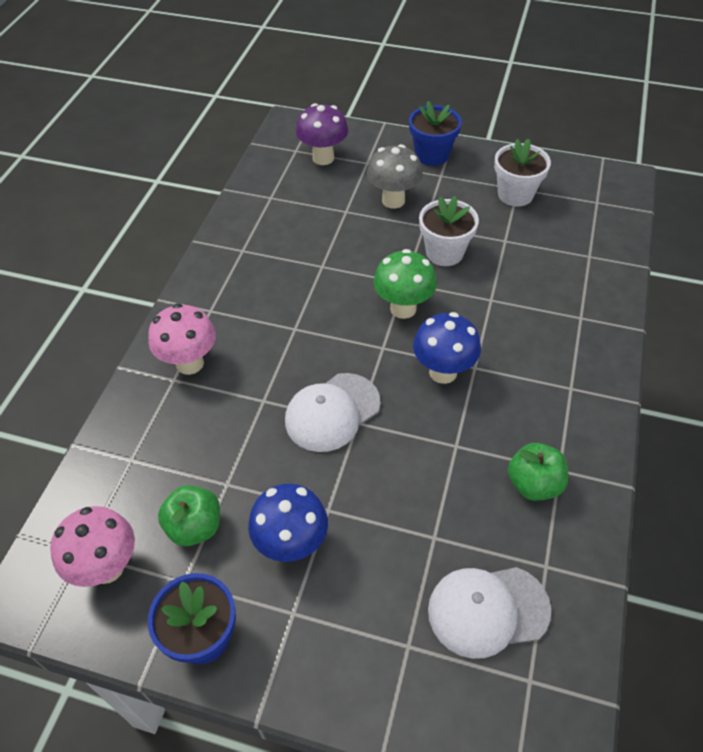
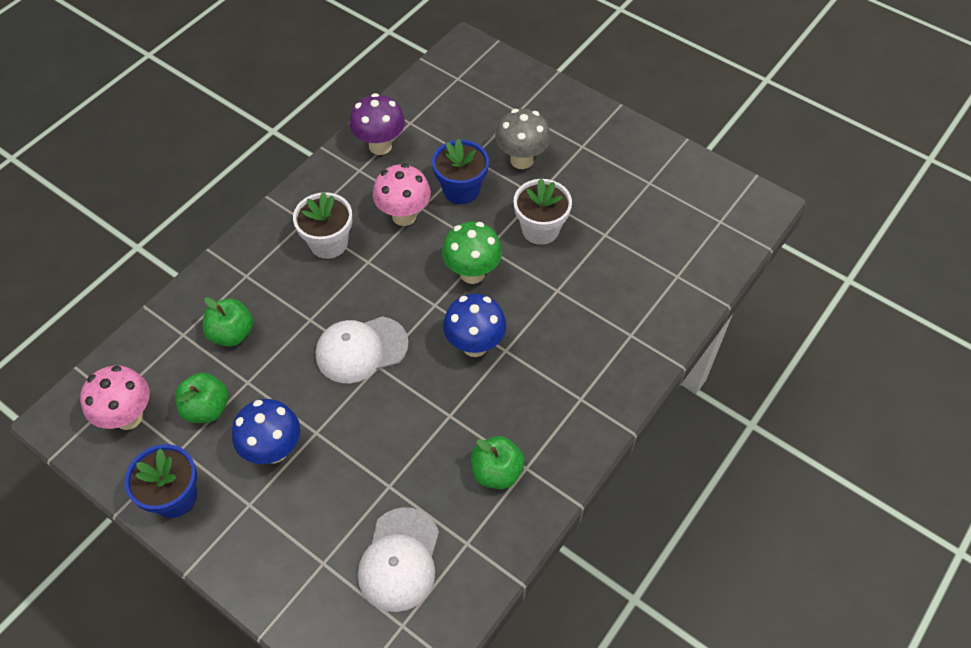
camera: 20 degrees right, 5 degrees up
pink mushroom [148,303,216,375] -> pink mushroom moved to [373,163,431,226]
purple mushroom [296,103,348,165] -> purple mushroom moved to [350,93,405,155]
blue flower pot [409,101,462,166] -> blue flower pot moved to [432,139,489,204]
white cap [428,567,551,659] -> white cap turned 90 degrees counterclockwise [358,507,439,612]
white flower pot [494,139,551,207] -> white flower pot moved to [293,192,353,259]
none -> green apple [202,297,253,347]

